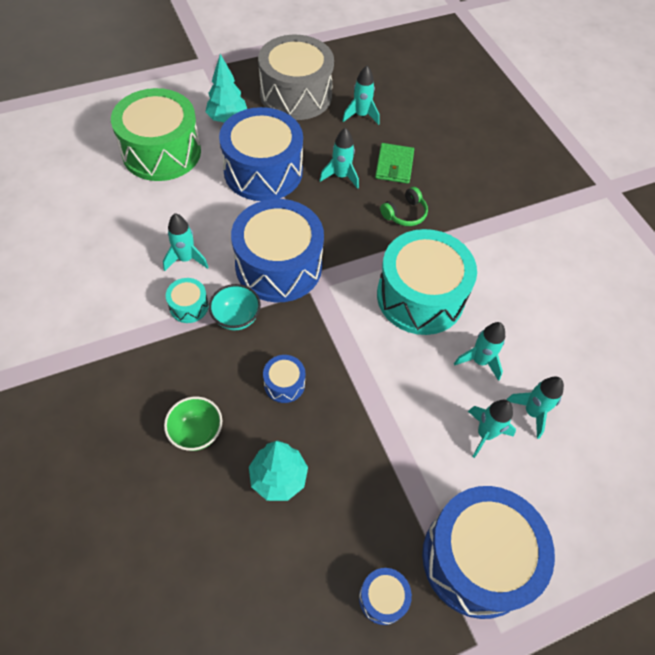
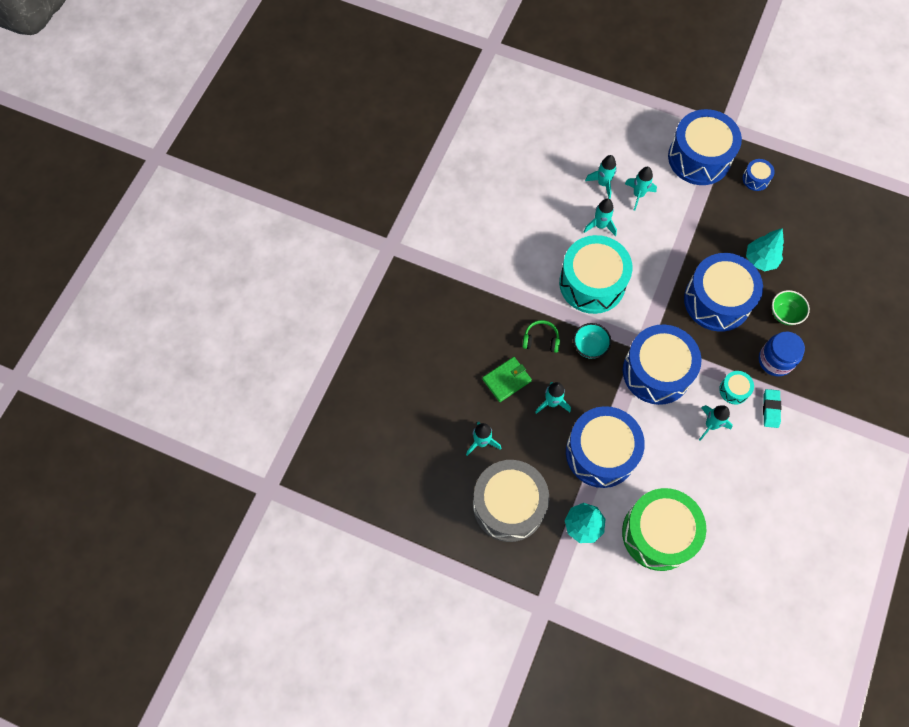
camera: 130 degrees left, 10 degrees up
turquoise bowl [209,284,261,331] -> turquoise bowl moved to [573,323,611,359]
blue drum [263,355,305,403] -> blue drum [684,253,763,332], size x2.35
none -> blue jar [759,331,805,376]
none -> turquoise eraser [763,389,781,428]

